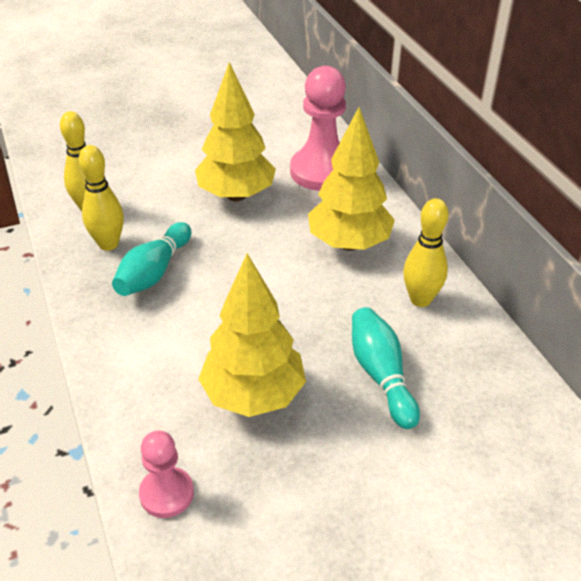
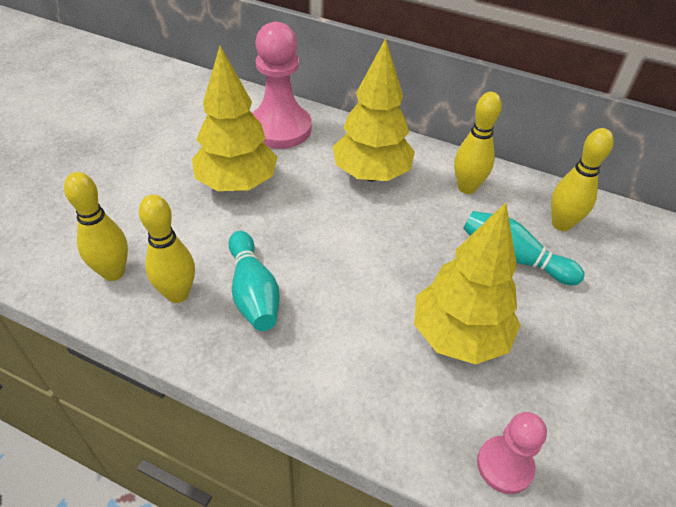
camera: 45 degrees left, 5 degrees up
none -> yellow bowling pin [551,128,614,231]

